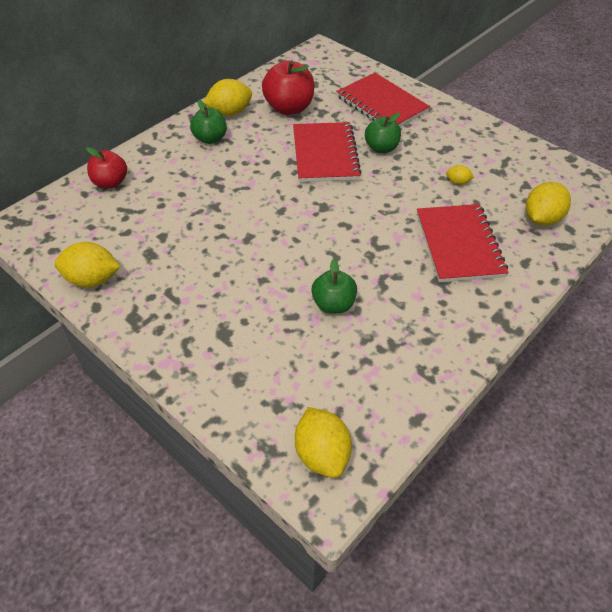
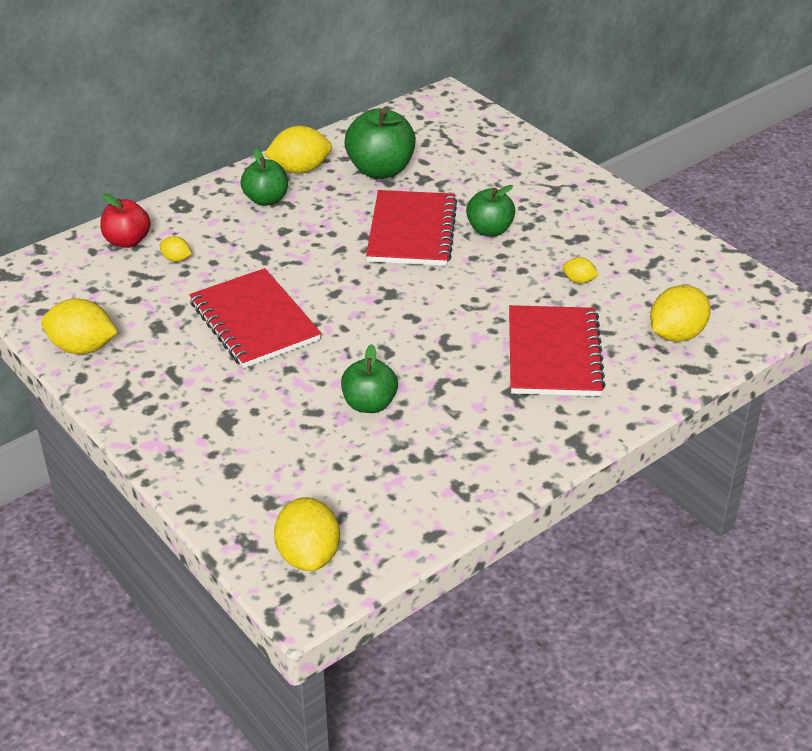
camera: 10 degrees right, 10 degrees down
red apple [262,60,314,115] -> green apple [344,108,416,178]
red notebook [336,73,430,127] -> red notebook moved to [189,268,321,368]
none -> yellow lemon [160,236,191,262]

